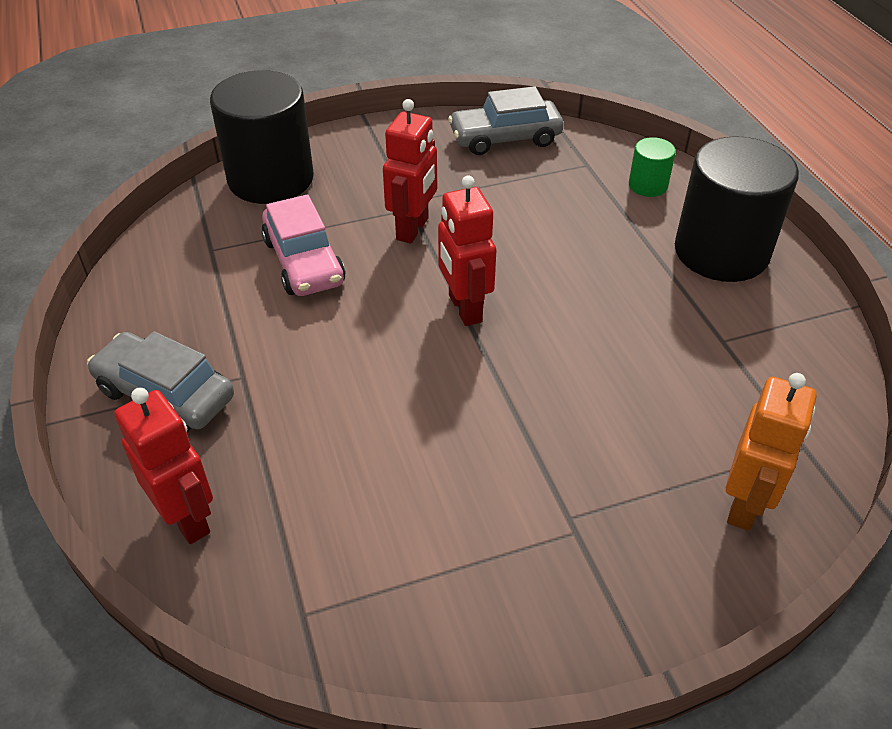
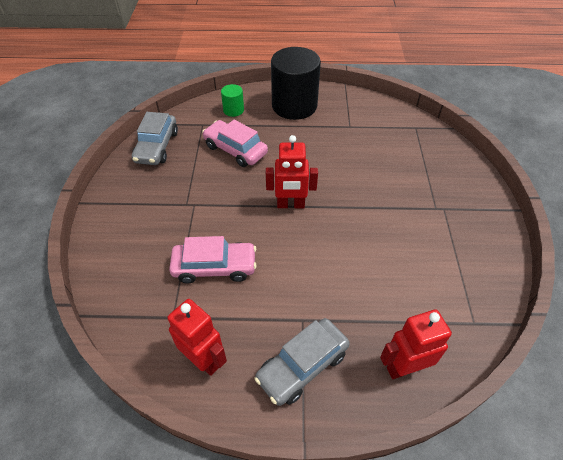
camera: 70 degrees left, 5 degrees up
black cylinder [210,70,314,204] -> none
red robot [383,99,437,244] -> red robot moved to [167,299,227,376]
orange robot [726,373,817,531] -> none
none -> pink car [202,120,268,167]

